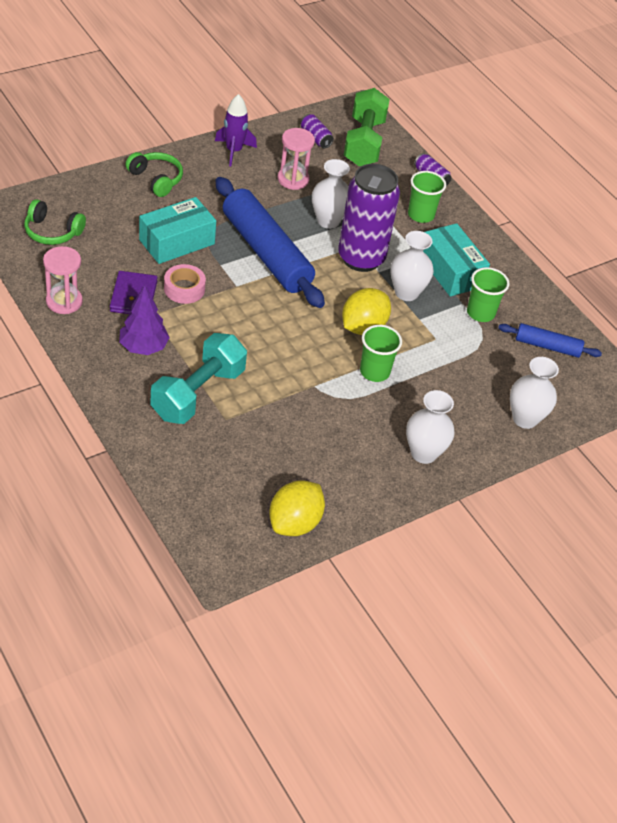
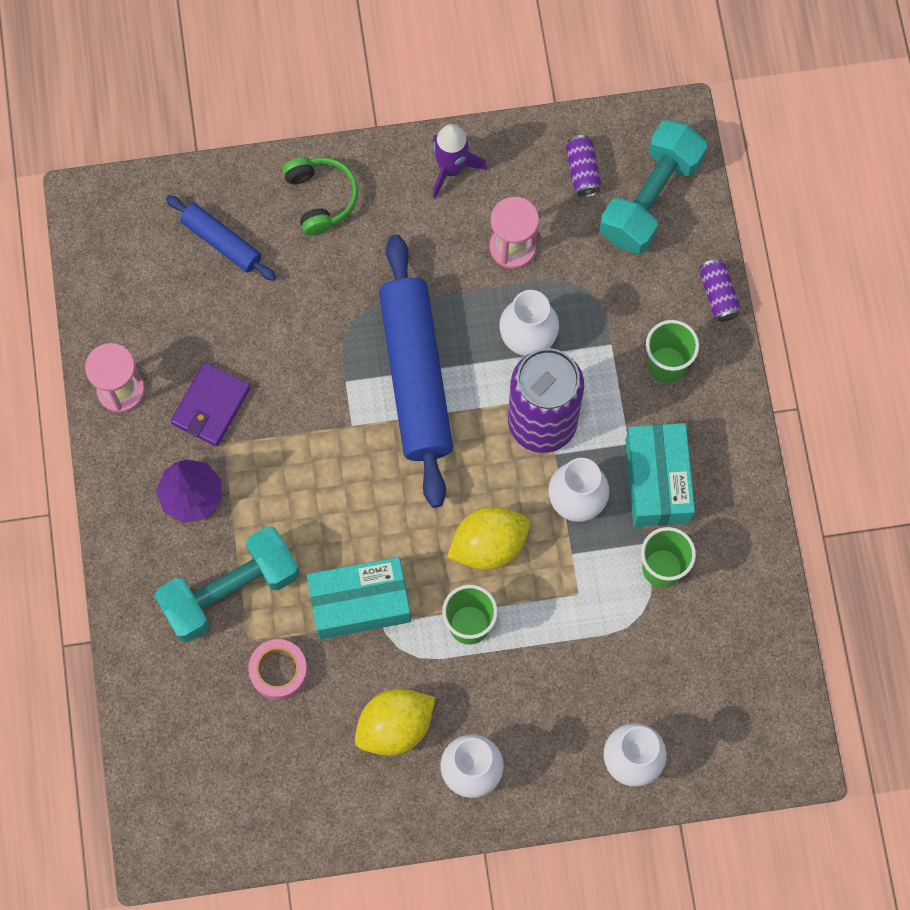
camera: 30 degrees right, 25 degrees up
green headphones [24,199,86,245] -> none
turquoise box [139,197,216,264] -> turquoise box moved to [307,557,411,639]
pink tape [164,264,206,304] -> pink tape moved to [248,639,308,700]
yellow lemon [269,481,325,536] -> yellow lemon moved to [355,688,435,756]
green dumbbell [344,88,390,166] -> turquoise dumbbell [600,120,707,254]
blue rolling pin [498,323,602,358] -> blue rolling pin moved to [166,195,276,281]

